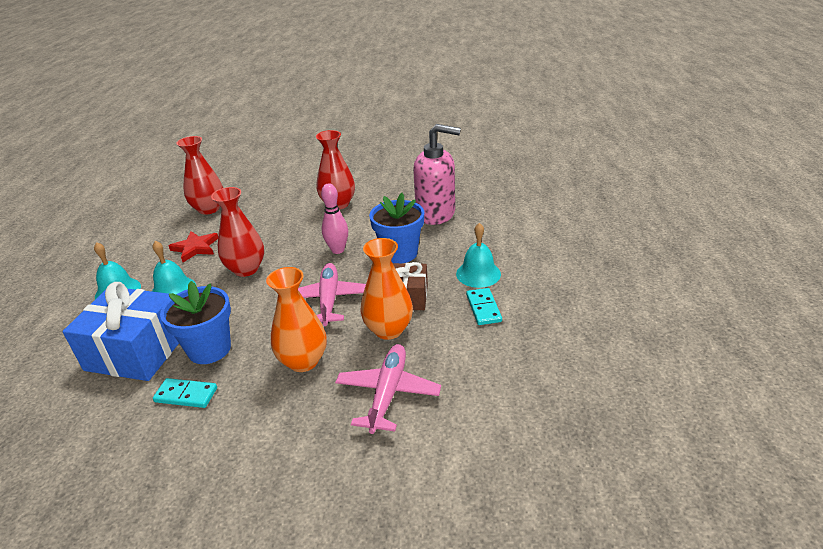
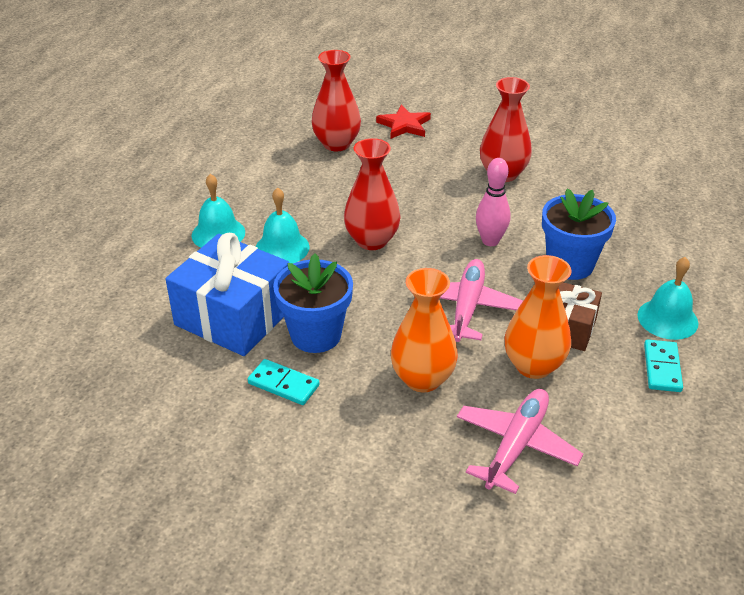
camera: 15 degrees right, 5 degrees up
red star [168,231,218,262] -> red star moved to [376,105,431,139]
pink soap dispenser [413,124,461,225] -> none

